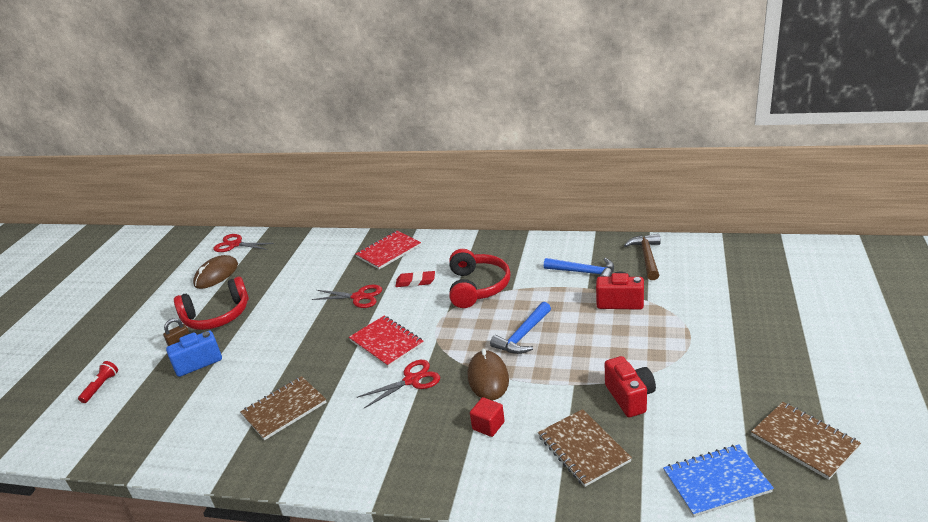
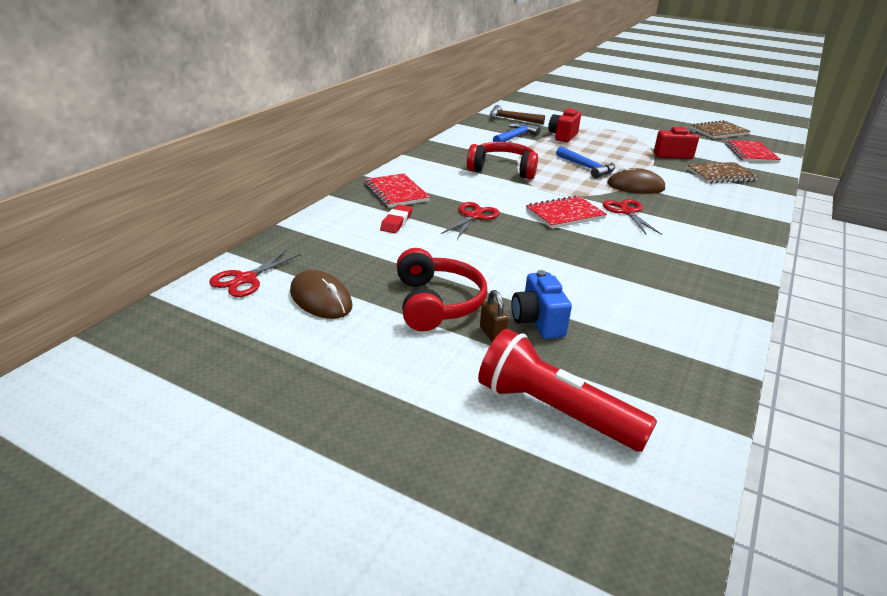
camera: 80 degrees left, 0 degrees up
red flashlight [78,361,118,403] -> red flashlight [478,329,657,452], size x2.28
brown notebook [240,376,326,440] -> none
red eraser [395,271,435,287] -> red eraser moved to [380,204,412,233]
red cube [470,397,505,437] -> none
blue notebook [663,444,774,517] -> red notebook [725,140,781,163]

